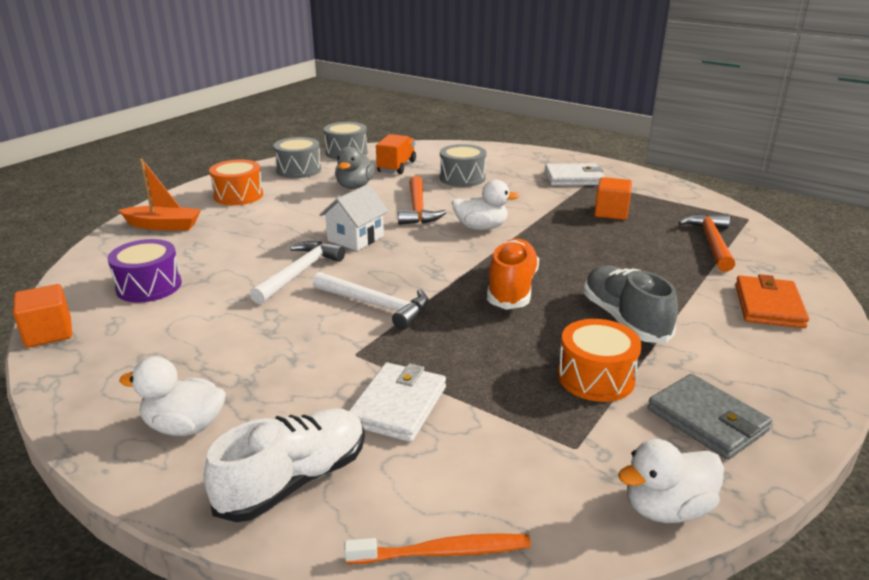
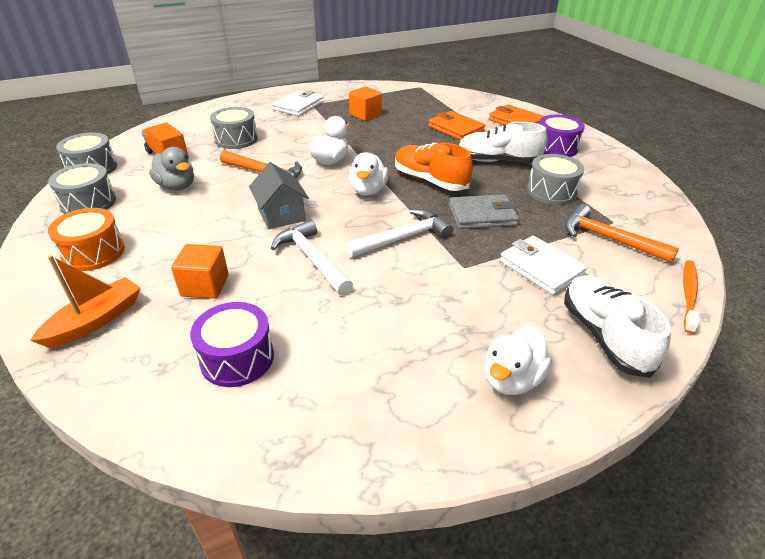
camera: 60 degrees left, 10 degrees up
orange cube [13,284,72,347] -> orange cube moved to [171,244,229,299]
white house [320,184,389,251] -> grey house [249,162,309,229]
orange drum [558,319,642,402] -> grey drum [527,154,584,205]
grey shoe [584,265,678,343] -> white shoe [459,122,547,163]
white duck [618,439,724,523] -> white duck moved to [349,152,389,195]
grey wallet [648,374,772,460] -> grey wallet moved to [449,194,519,229]
orange hammer [678,213,735,272] -> orange hammer moved to [565,204,679,263]
none -> orange wallet [428,111,485,140]
none -> purple drum [539,115,585,157]

